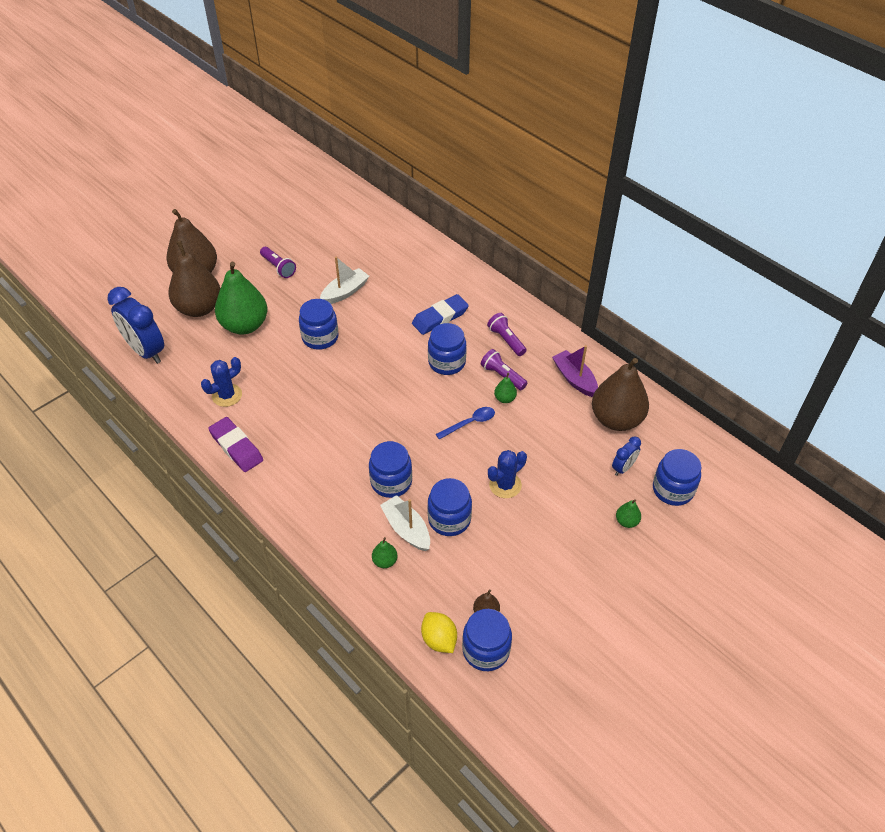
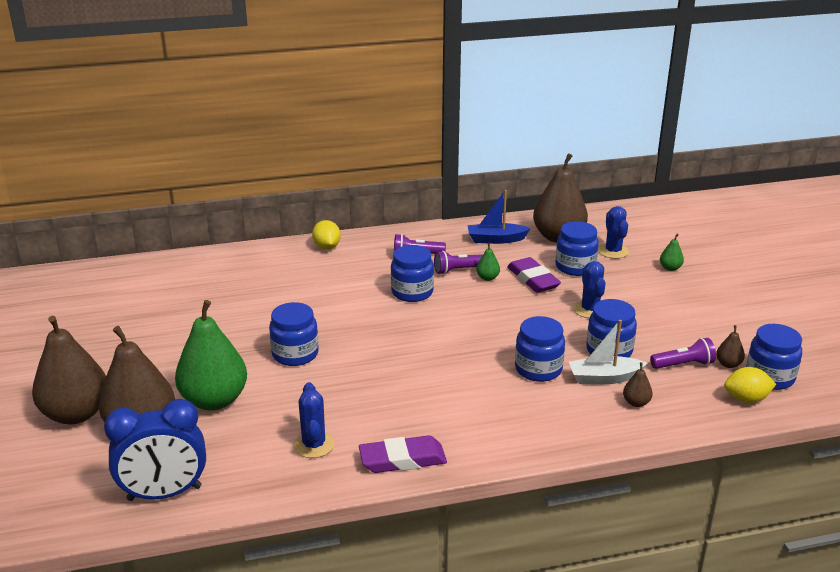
camera: 60 degrees left, 20 degrees down
purple flashlight [260,247,296,278] -> purple flashlight moved to [650,338,716,369]
white boat [320,257,369,304] -> none
green pear [372,537,398,568] -> brown pear [623,362,653,407]
blue eraser [412,294,469,335] -> none
blue spoon [436,407,495,439] -> none
purple boat [552,345,598,397] -> blue boat [468,190,531,244]
blue clock [612,437,641,476] -> blue cactus [598,206,629,259]
blue jar [653,449,702,506] -> blue jar moved to [555,221,599,276]
none -> yellow lemon [312,220,341,249]
none -> purple eraser [507,257,561,293]

